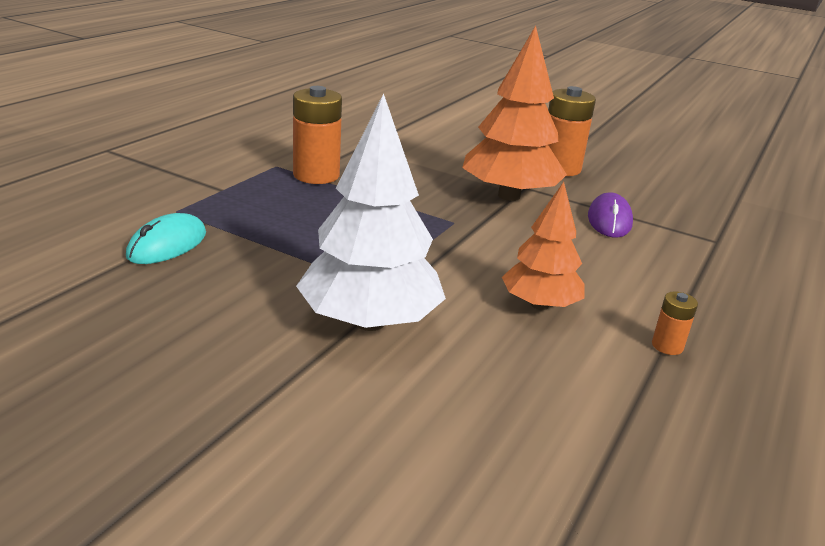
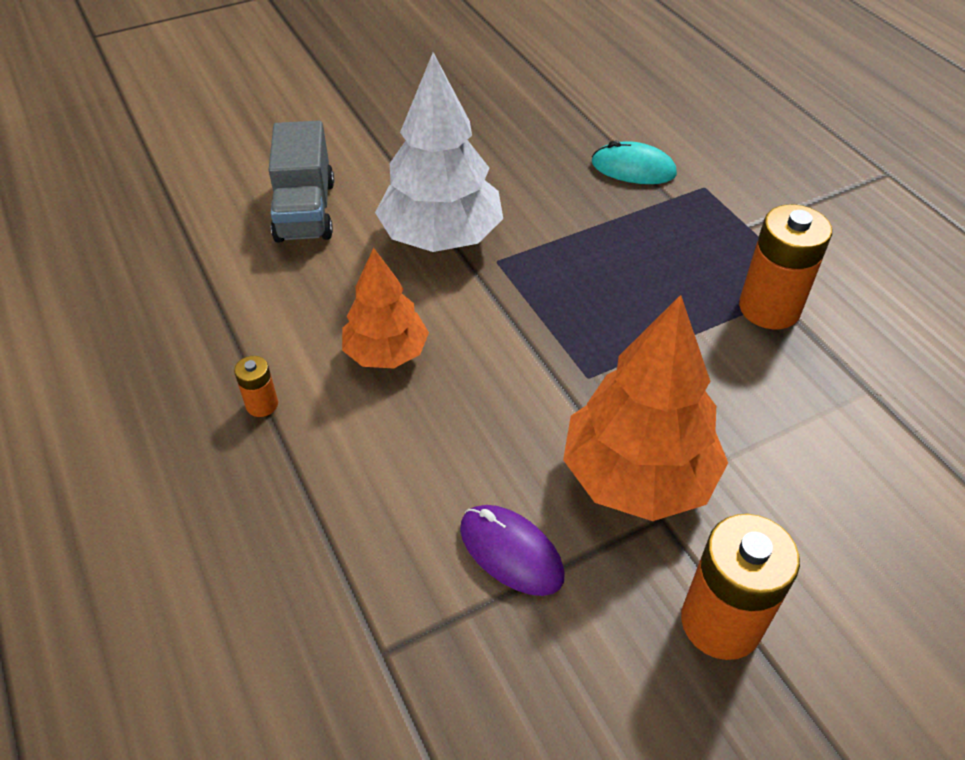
camera: 125 degrees right, 20 degrees up
turquoise mouse [126,213,206,264] -> turquoise mouse turned 45 degrees counterclockwise [592,141,677,184]
none -> grey truck [269,121,334,243]

